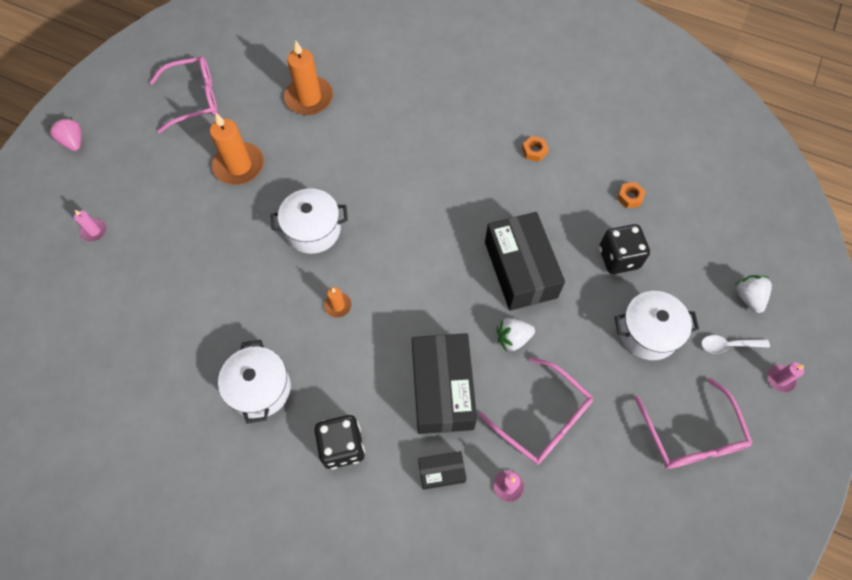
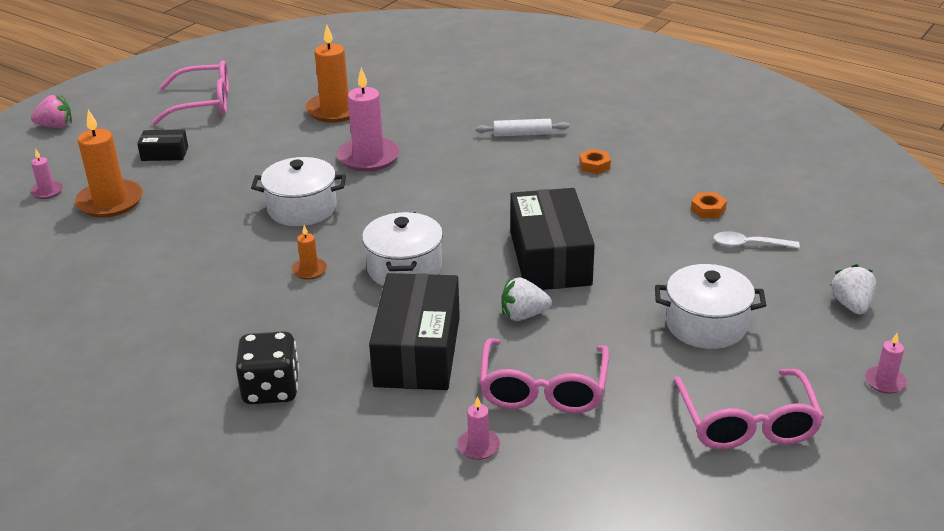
camera: 10 degrees right, 30 degrees down
pink strawberry [48,117,82,151] -> pink strawberry turned 105 degrees clockwise [31,95,72,128]
orange candle [210,113,264,185] -> orange candle moved to [75,109,143,218]
white pot [218,340,291,424] -> white pot moved to [362,212,443,286]
black box [418,451,466,490] -> black box moved to [137,129,188,161]
pink glasses [479,357,593,465] -> pink glasses turned 45 degrees clockwise [480,338,609,413]
black dice [599,224,650,274] -> none
white spoon [701,335,770,354] -> white spoon moved to [713,231,800,248]
none -> pink candle [337,68,400,172]
none -> white rolling pin [476,119,569,136]

